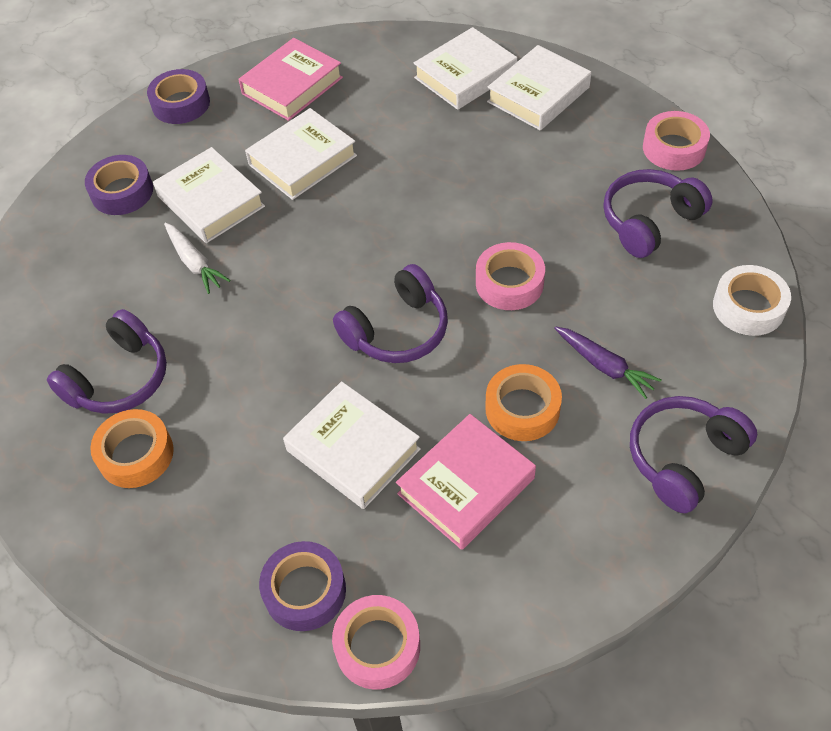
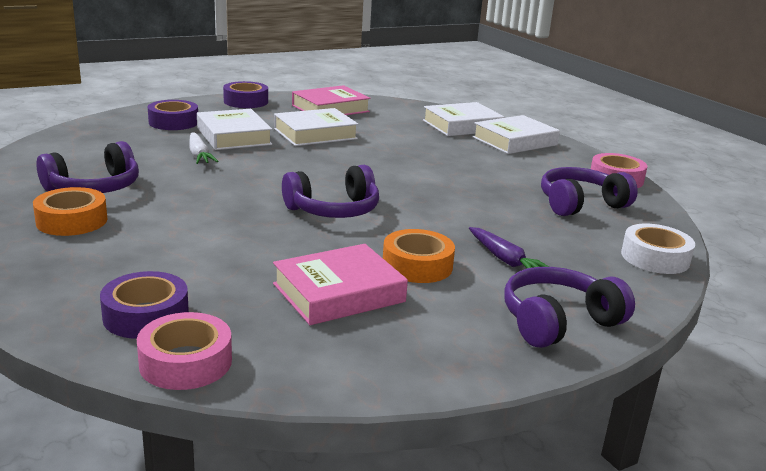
camera: 10 degrees right, 30 degrees down
white book [283,381,421,509] -> none
pink tape [476,242,545,310] -> none

